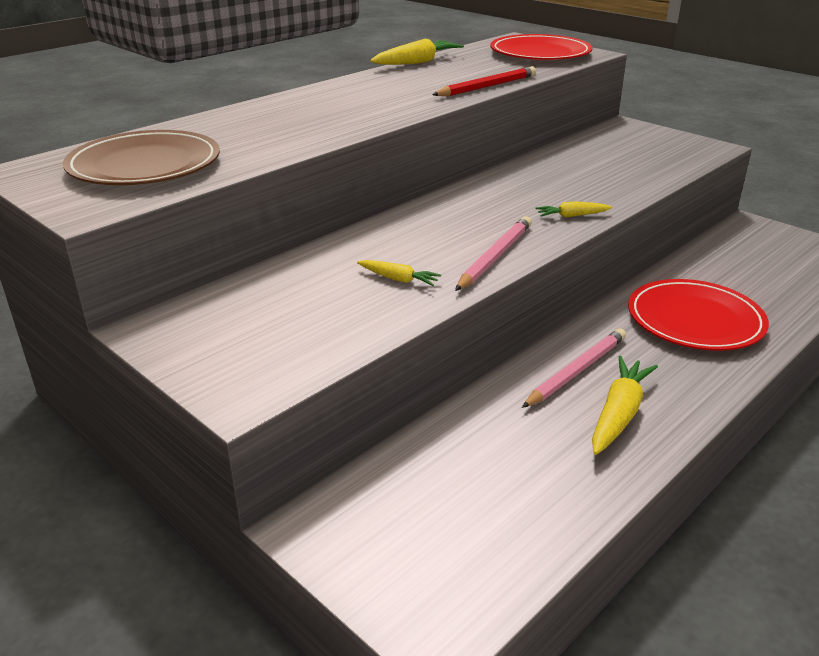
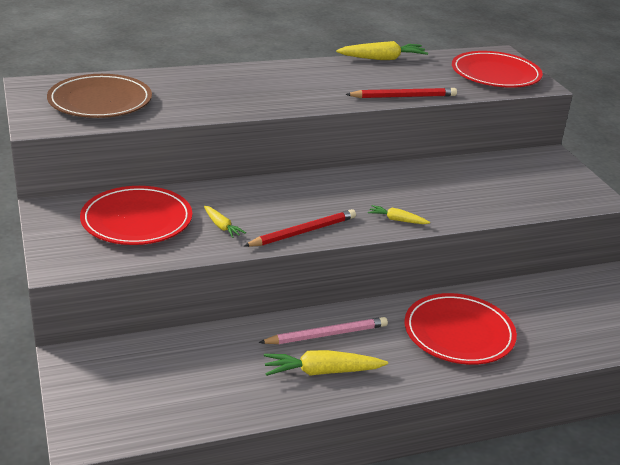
camera: 25 degrees right, 0 degrees up
pink pencil [455,216,532,291] -> red pencil [244,209,356,247]
yellow carrot [592,356,658,455] -> yellow carrot turned 150 degrees counterclockwise [264,350,388,376]
none -> red plate [80,186,192,245]

